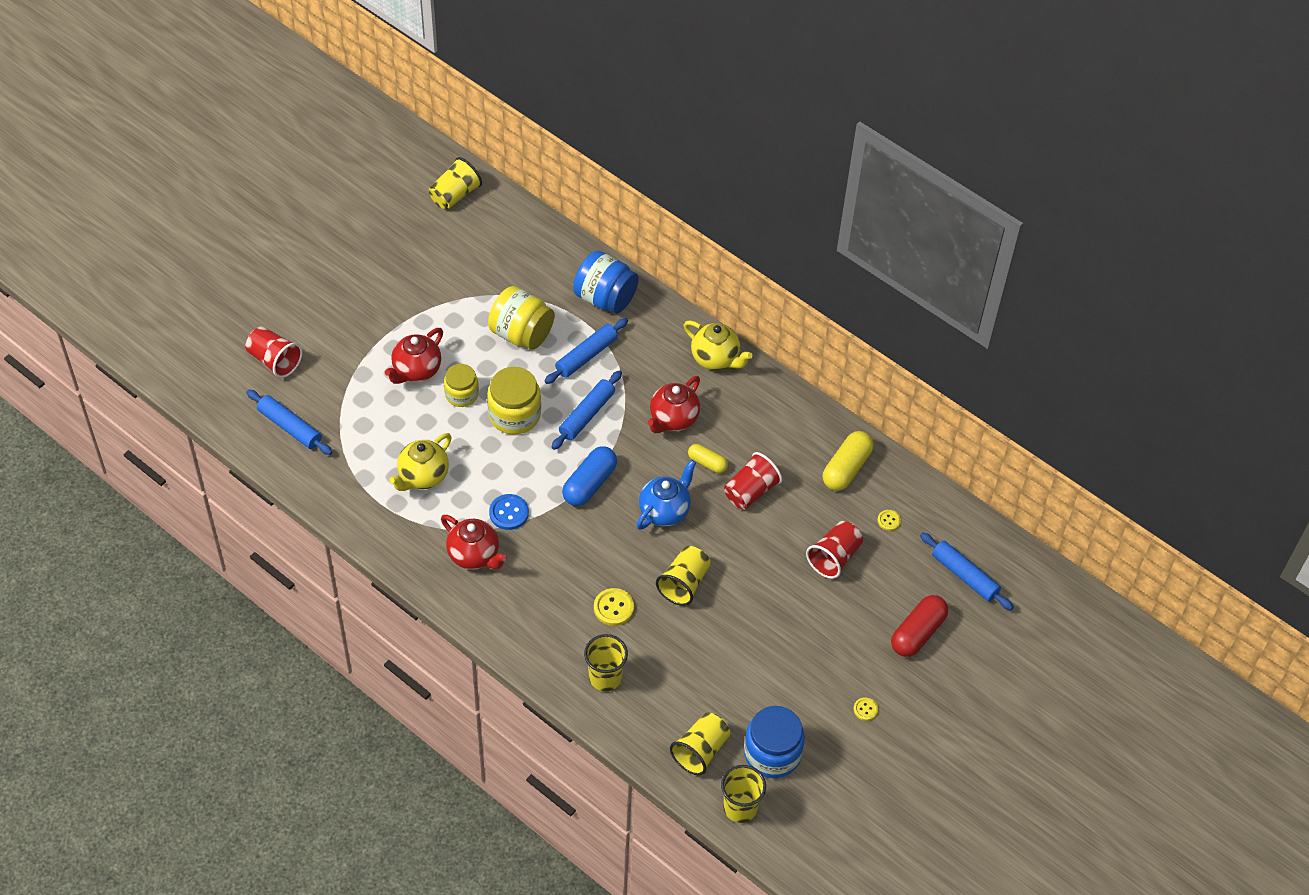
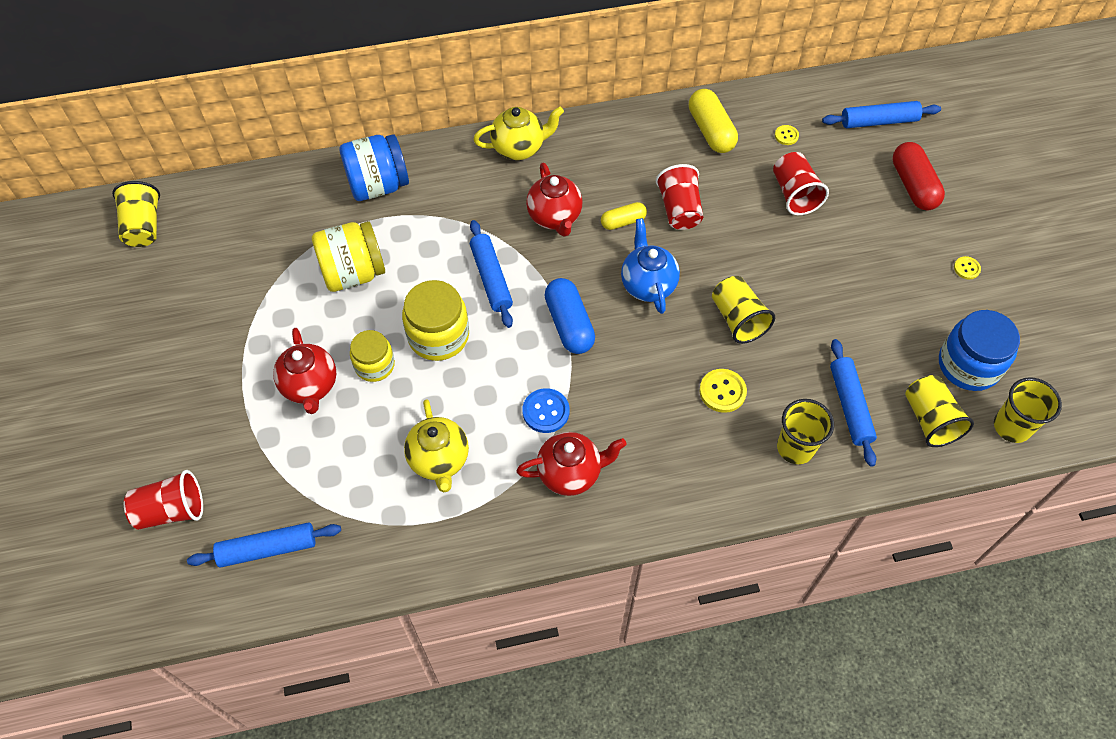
camera: 50 degrees left, 5 degrees up
blue rolling pin [544,318,628,384] -> blue rolling pin moved to [830,339,877,467]

